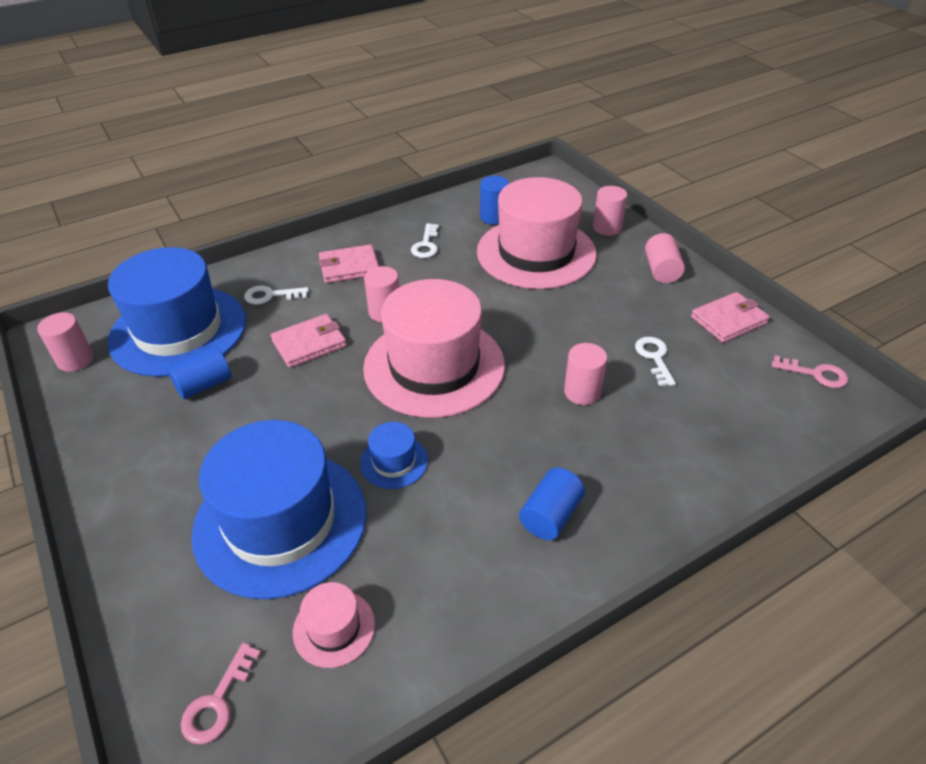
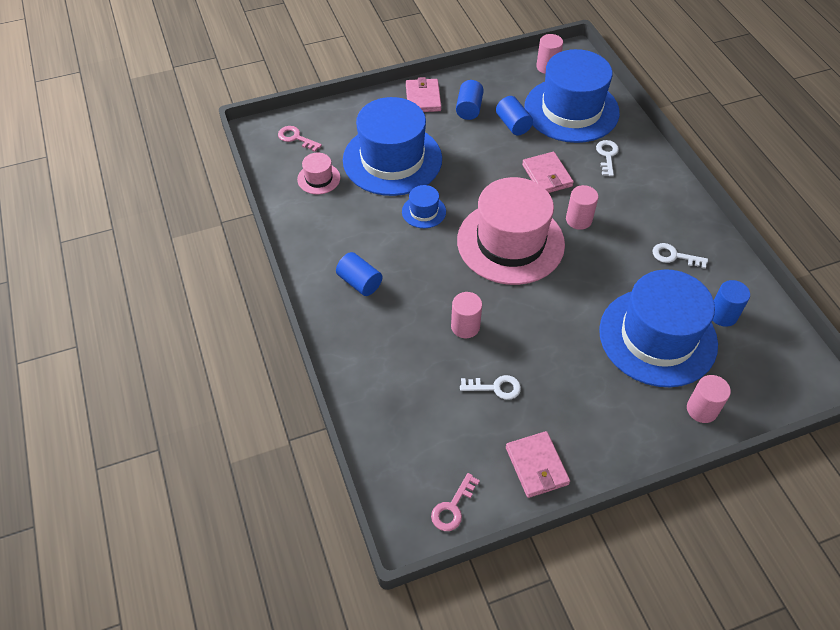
camera: 100 degrees right, 10 degrees up
pink wallet [319,244,379,283] -> pink wallet moved to [406,77,442,112]
pink hat [477,177,597,289] -> blue hat [599,269,718,387]
pink cylinder [645,233,685,283] -> none
none -> blue cylinder [456,80,484,120]

